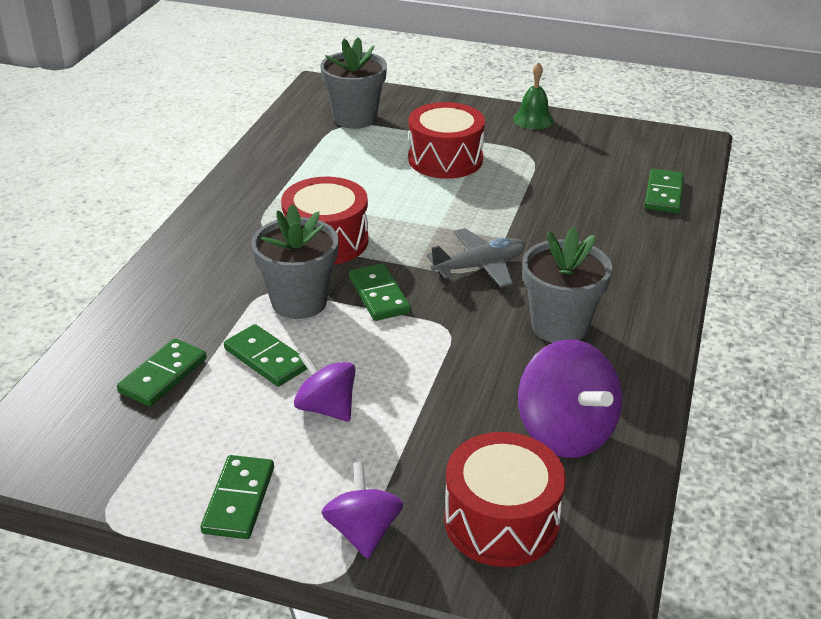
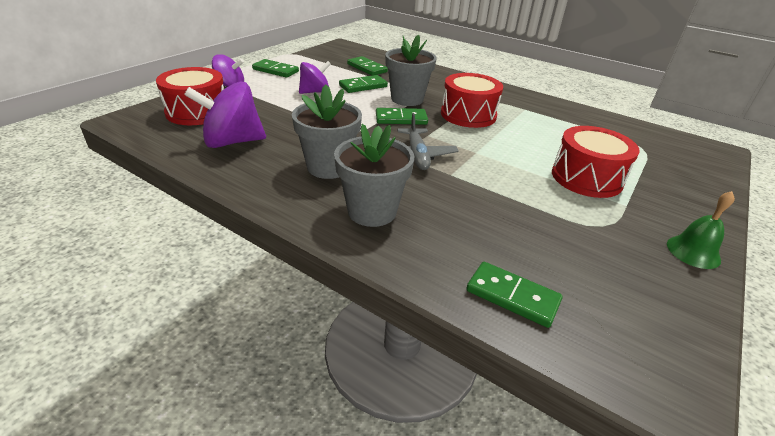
camera: 105 degrees right, 0 degrees up
grey flower pot [320,37,387,128] -> grey flower pot moved to [334,124,414,227]

